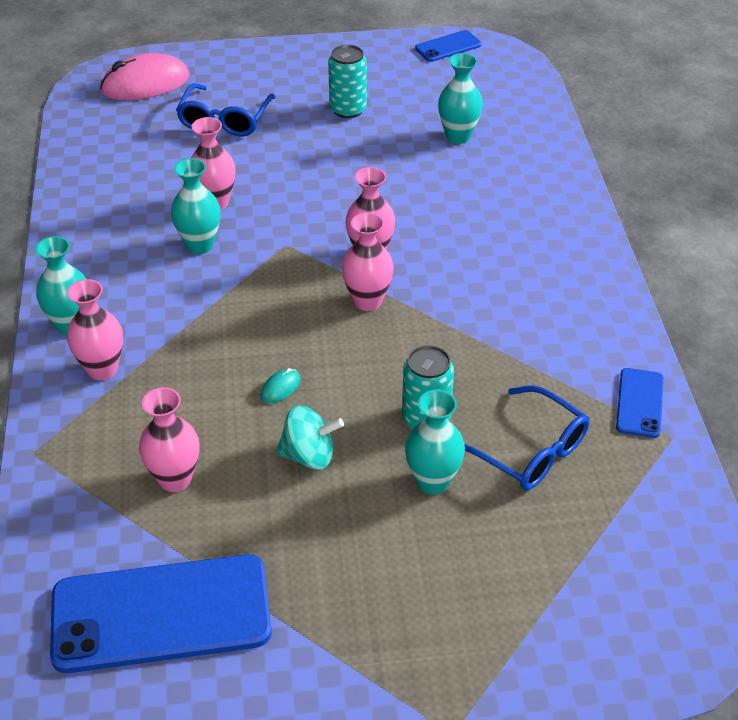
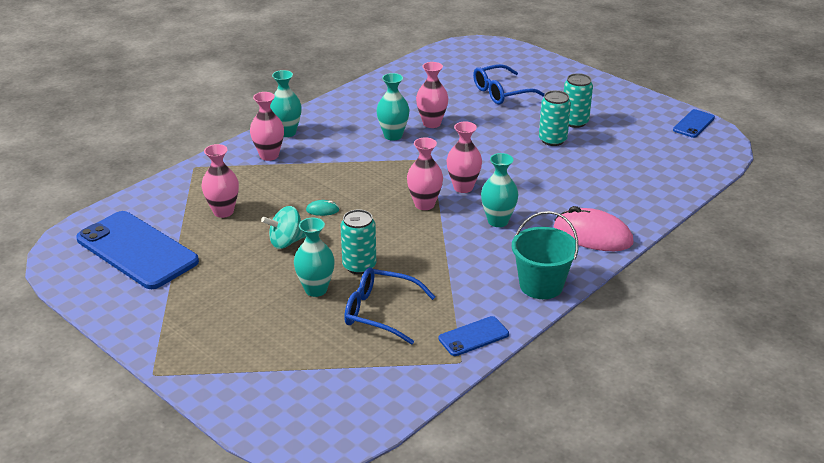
camera: 50 degrees right, 10 degrees down
pink mouse [100,53,190,100] -> pink mouse moved to [554,206,634,251]
turquoise spinning top [276,406,344,470] -> turquoise spinning top turned 105 degrees clockwise [261,206,306,249]
blue phone [415,30,482,62] -> blue phone turned 75 degrees counterclockwise [673,109,715,138]
turquoise vase [438,53,483,144] -> turquoise vase moved to [481,153,518,227]
blue glasses [464,385,589,490] -> blue glasses turned 105 degrees clockwise [344,267,435,345]
none -> turquoise bucket [512,211,578,299]
none -> turquoise can [539,90,571,146]

